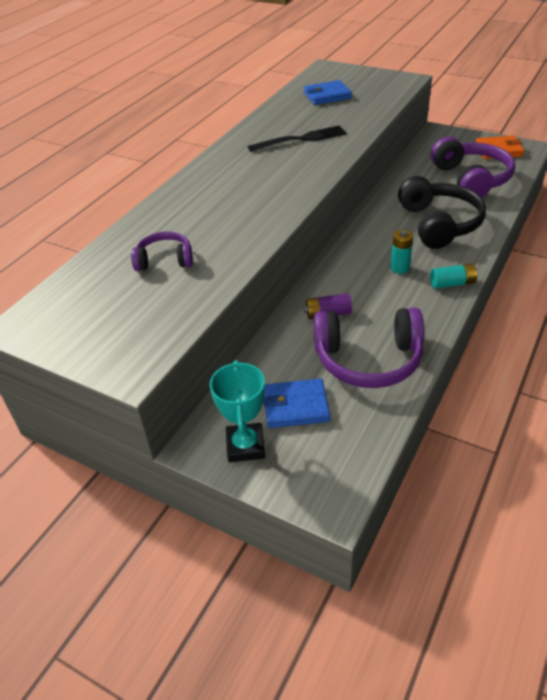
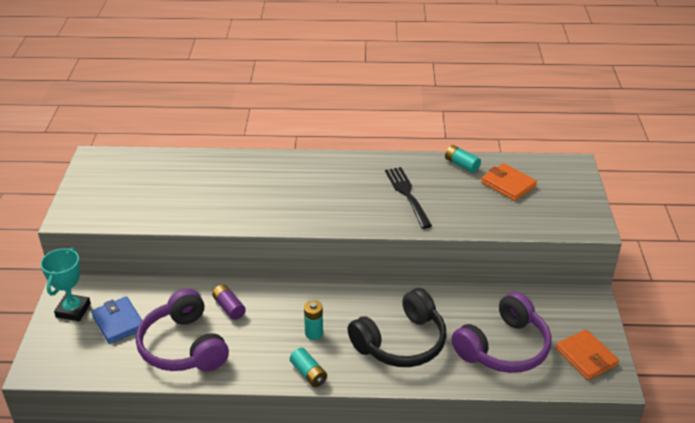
camera: 60 degrees right, 5 degrees down
purple headphones [131,232,193,271] -> none
turquoise trophy [210,360,265,462] -> turquoise trophy turned 45 degrees counterclockwise [40,248,91,321]
black fork [247,125,347,152] -> black fork turned 150 degrees counterclockwise [385,167,432,229]
blue wallet [304,80,352,105] -> orange wallet [481,163,537,201]
none -> turquoise battery [445,145,481,173]

